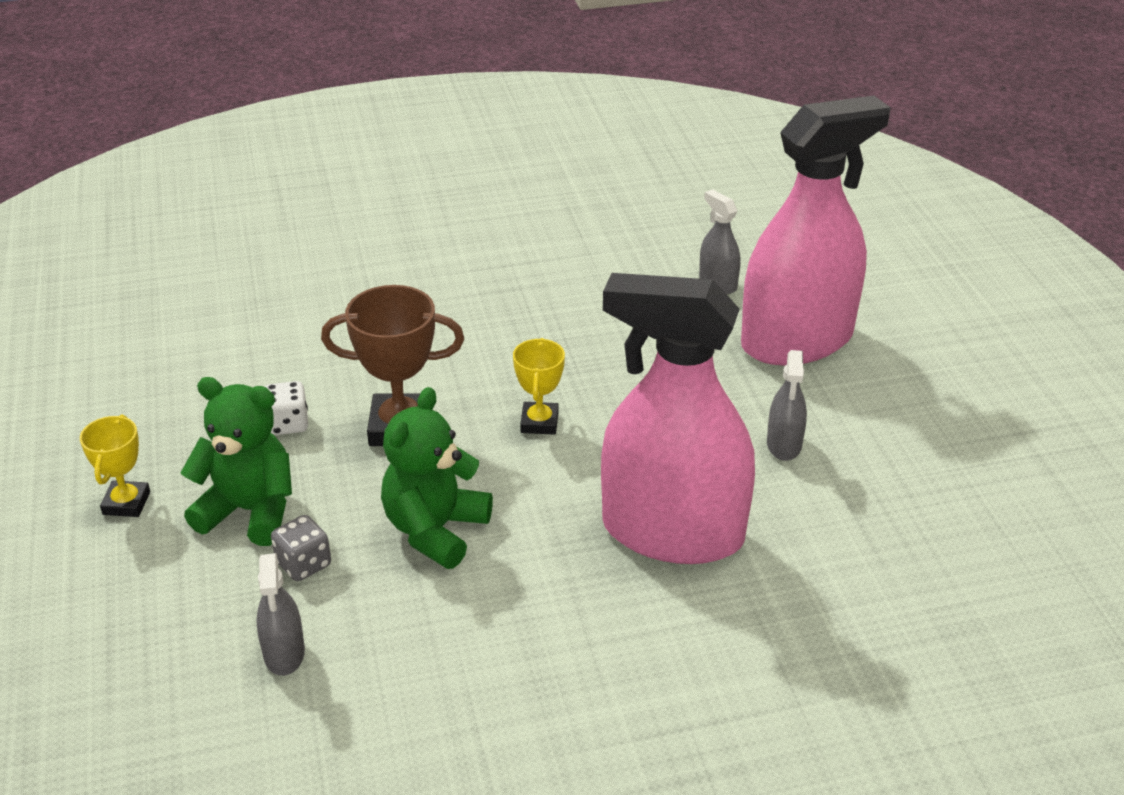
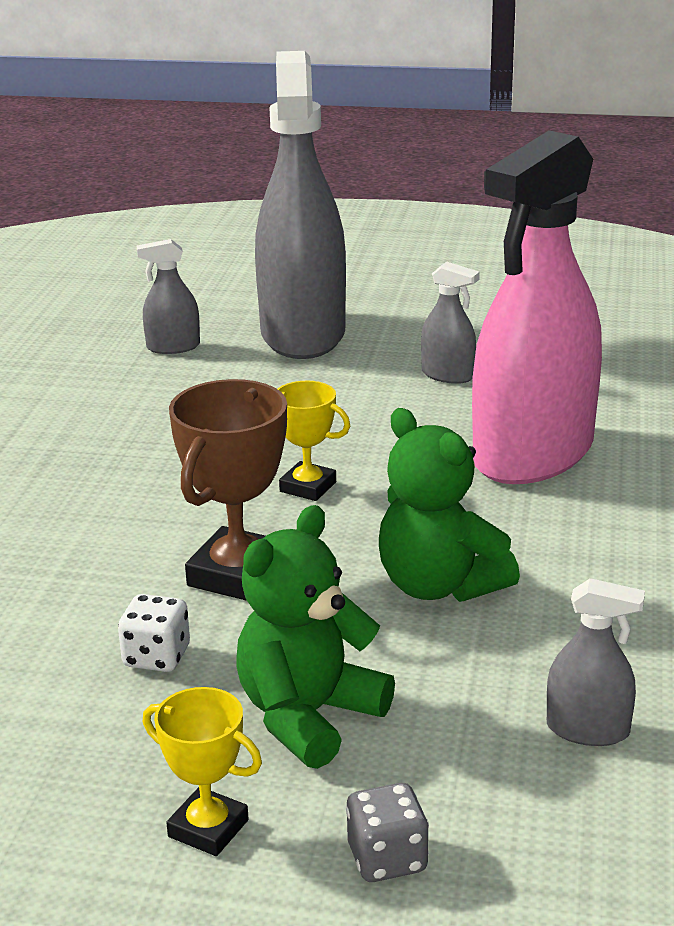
camera: 65 degrees left, 10 degrees down
grey dice [271,515,331,581] -> grey dice moved to [346,783,429,882]
pink spray bottle [741,96,891,365] -> grey spray bottle [255,51,346,359]

